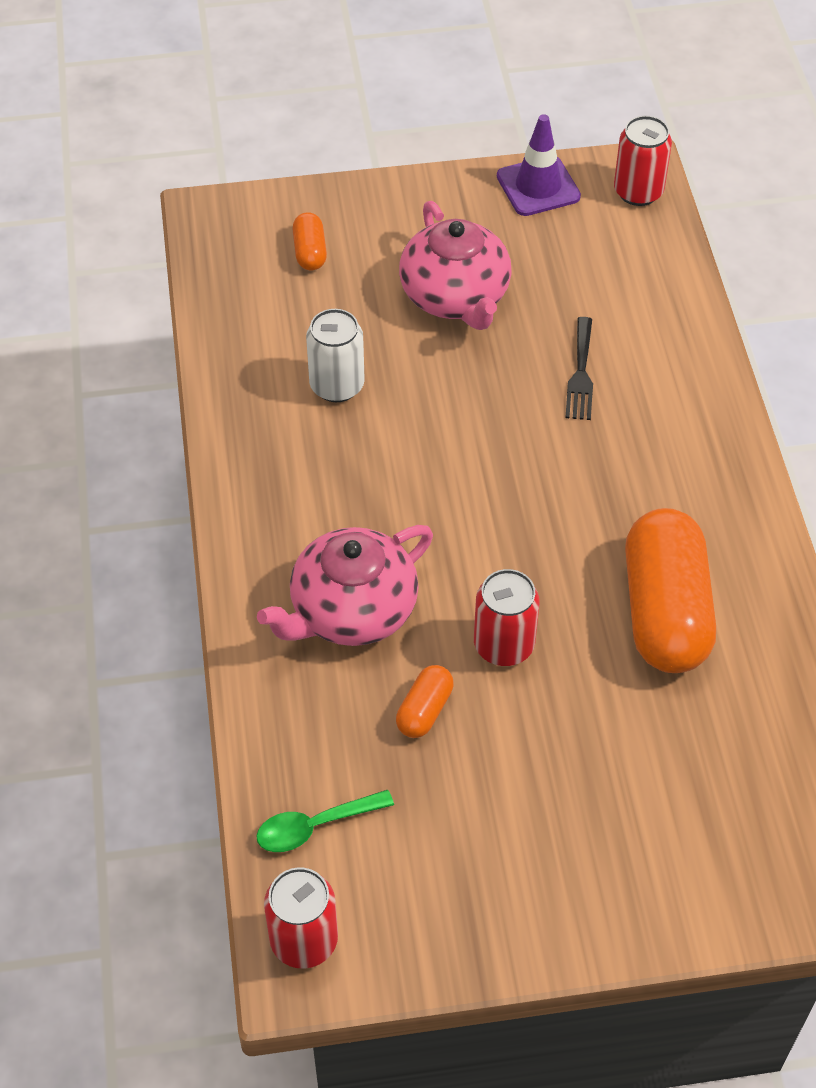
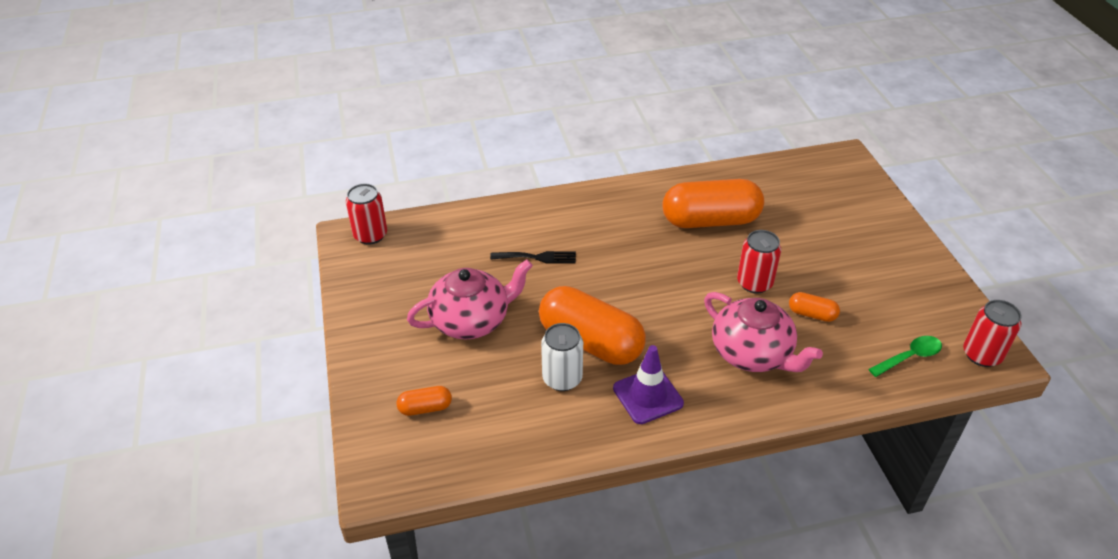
camera: 95 degrees left, 10 degrees down
green spoon [256,790,394,852] -> green spoon turned 90 degrees counterclockwise [869,336,942,377]
purple traffic cone [497,114,581,216] -> purple traffic cone moved to [613,345,684,424]
none -> orange capsule [539,286,646,365]

